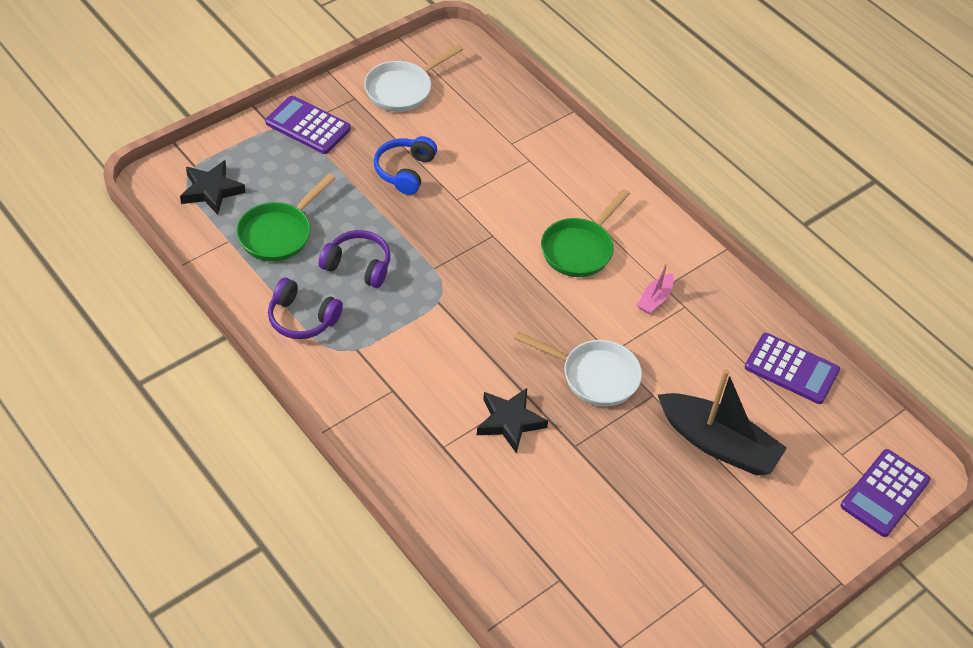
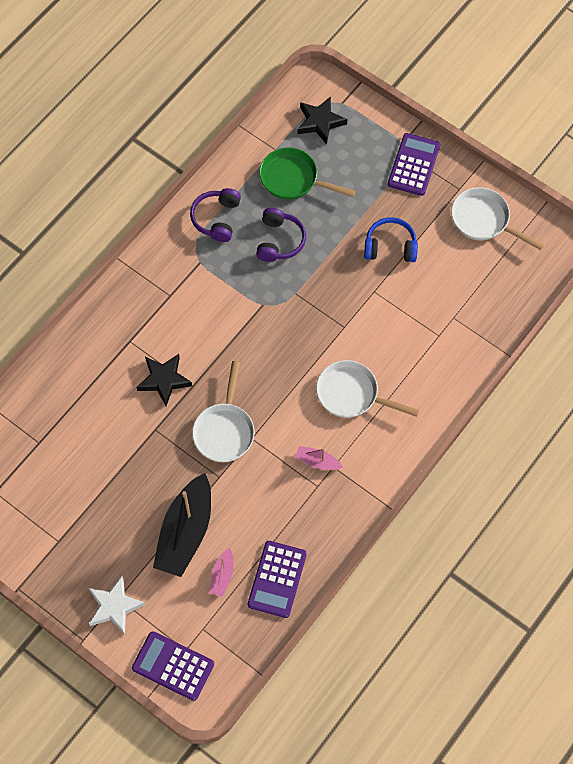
camera: 80 degrees right, 15 degrees up
green pan [541,189,630,277] -> white pan [316,360,419,418]
none -> white star [88,575,145,635]
none -> pink boat [209,548,234,597]

